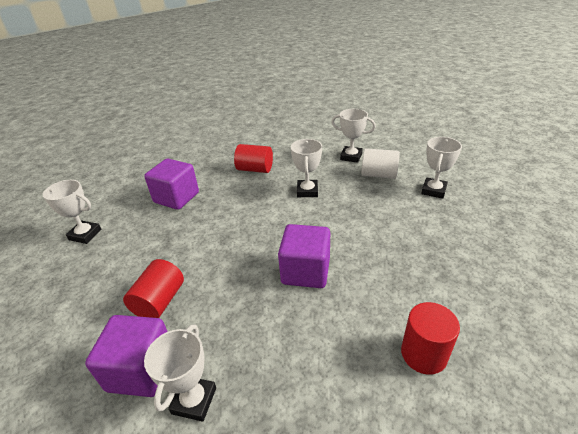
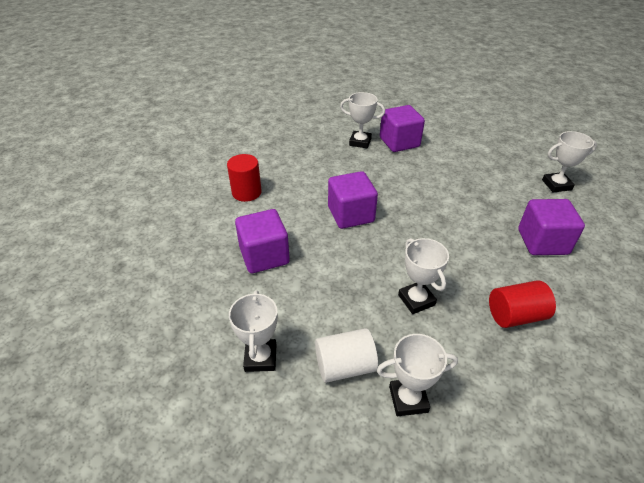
camera: 150 degrees right, 5 degrees up
red cylinder [123,259,184,318] -> none
white trophy [144,324,216,422] -> white trophy turned 60 degrees counterclockwise [340,92,385,148]
none -> purple cube [235,209,290,273]

